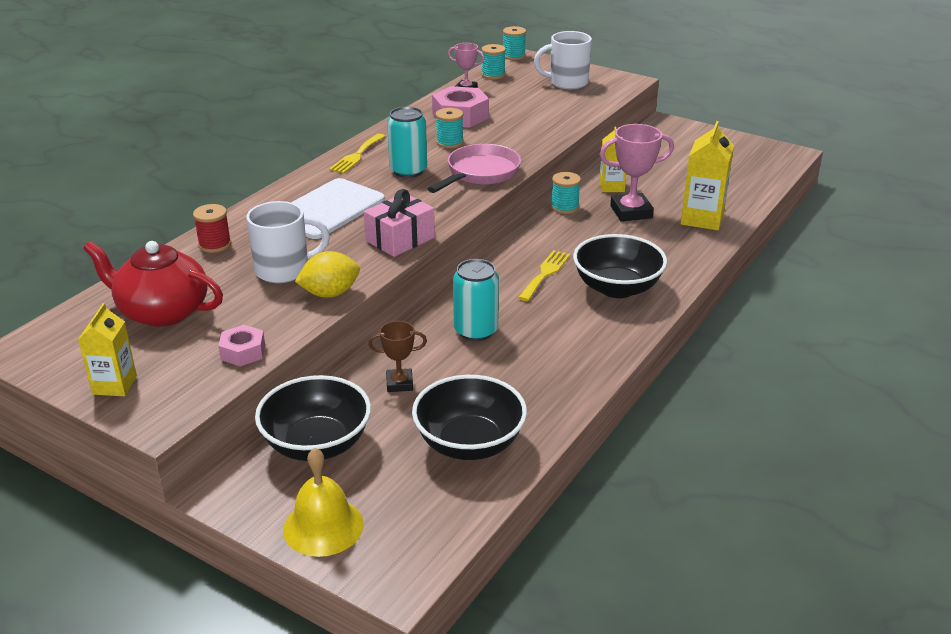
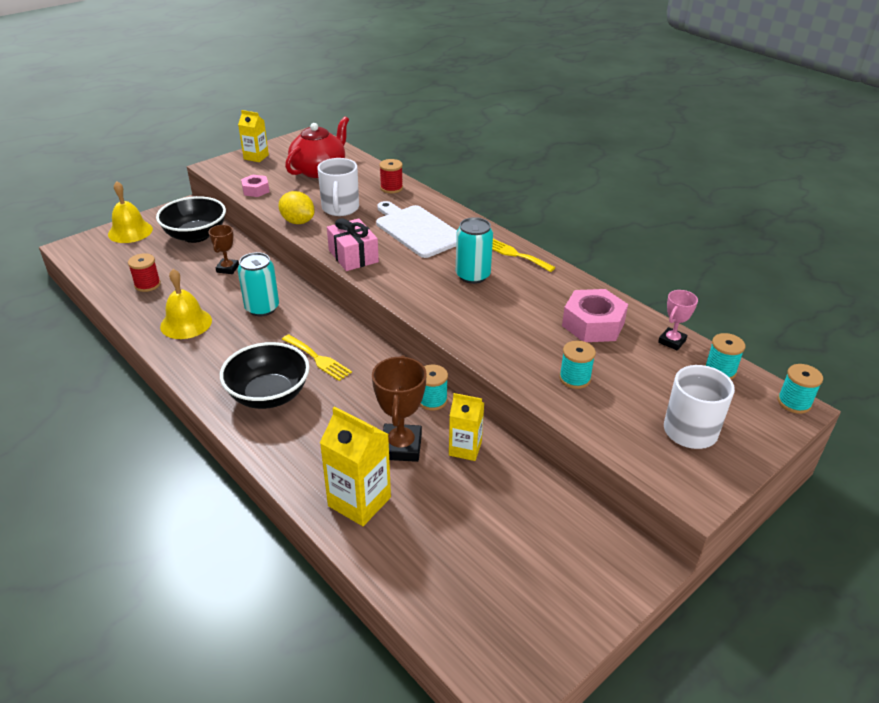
camera: 105 degrees right, 5 degrees up
yellow lemon [295,251,360,298] -> yellow lemon turned 45 degrees counterclockwise [279,191,315,224]
black bowl [412,375,527,460] -> red spool [128,253,161,292]
pink pan [428,144,521,193] -> none
turquoise spool [436,108,464,148] -> turquoise spool moved to [559,341,596,389]
pink trophy [600,124,674,222] -> brown trophy [372,355,427,462]
none -> yellow bell [160,269,212,339]

